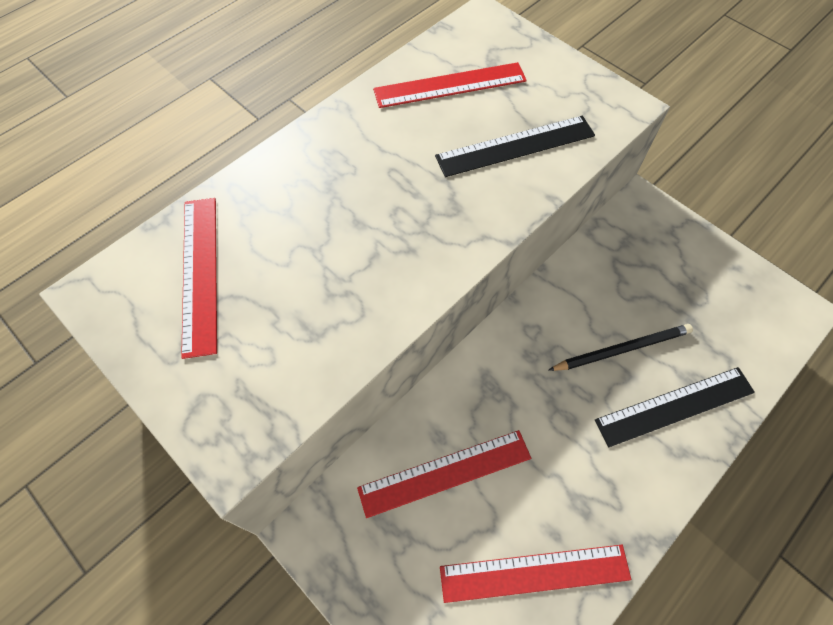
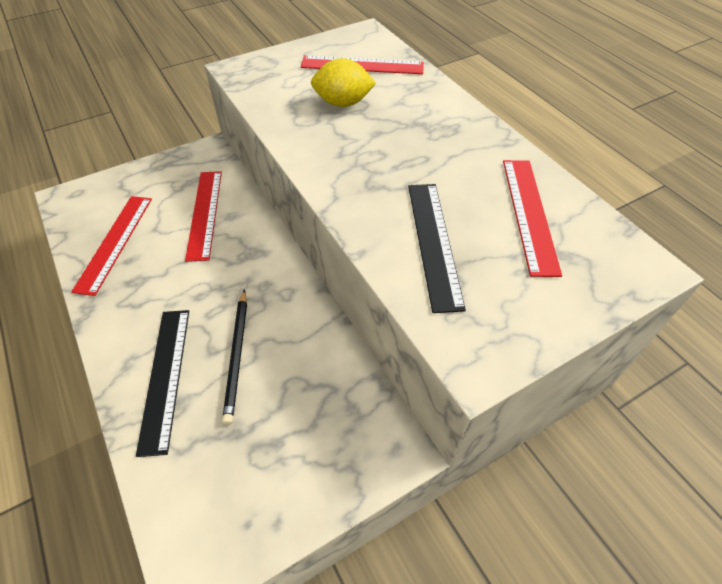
camera: 105 degrees right, 10 degrees down
none -> yellow lemon [311,58,376,107]

